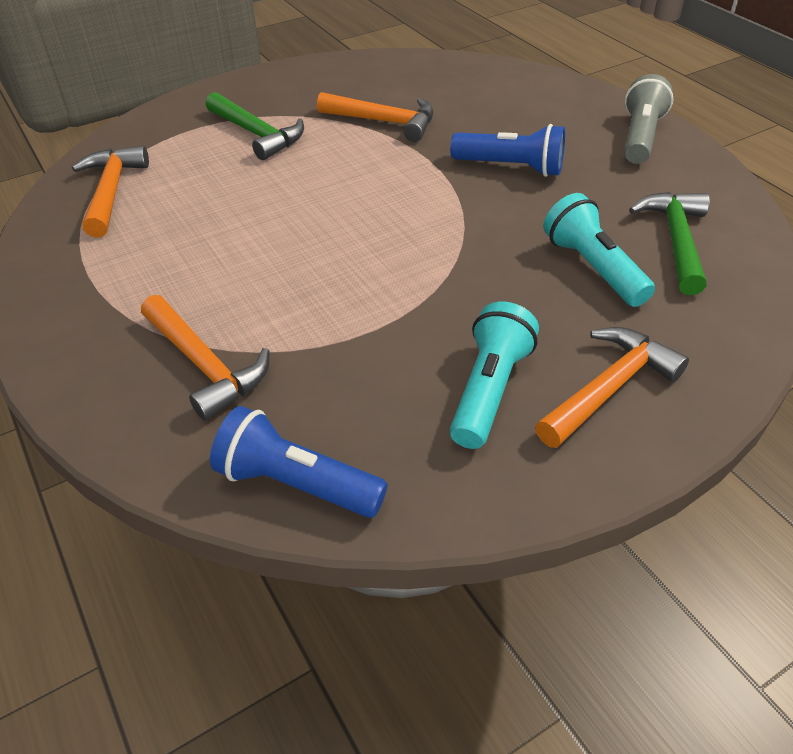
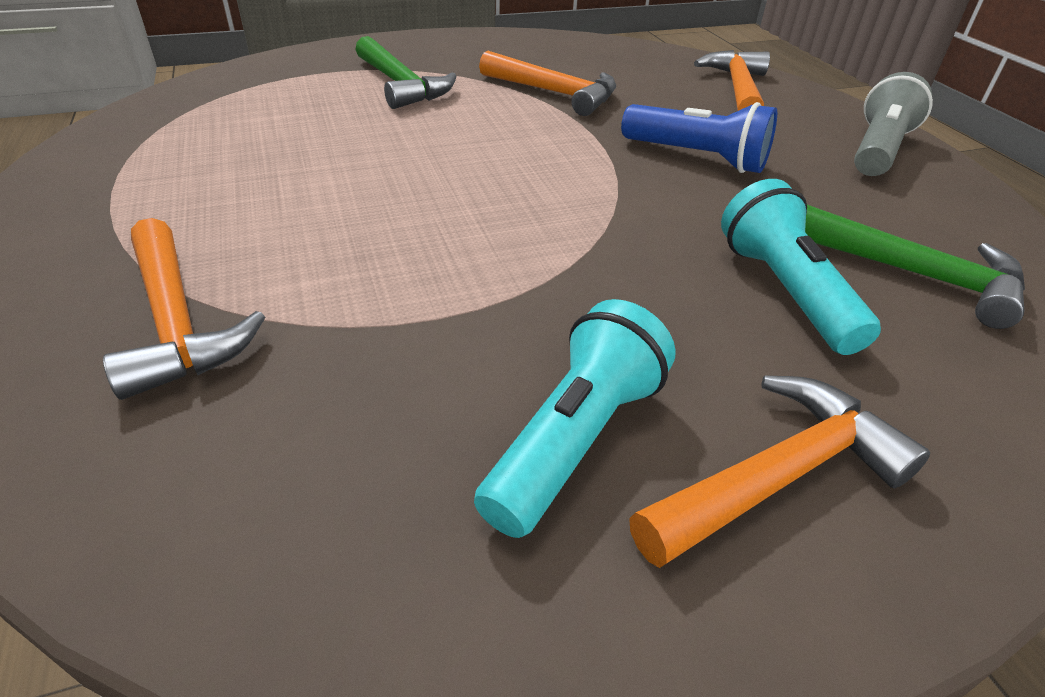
camera: 10 degrees right, 5 degrees down
orange hammer [72,146,149,238] -> orange hammer moved to [694,50,770,111]
blue flashlight [210,406,388,518] -> none
green hammer [629,192,710,295] -> green hammer turned 105 degrees clockwise [805,205,1025,329]

